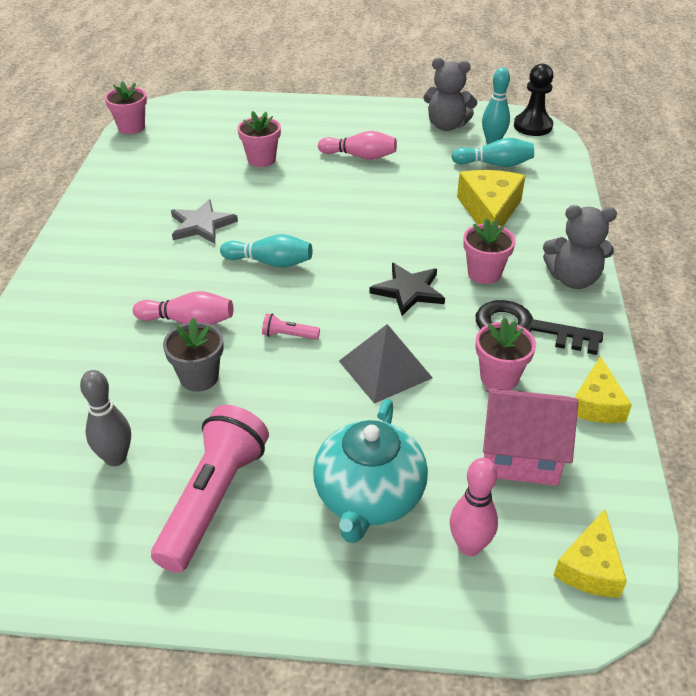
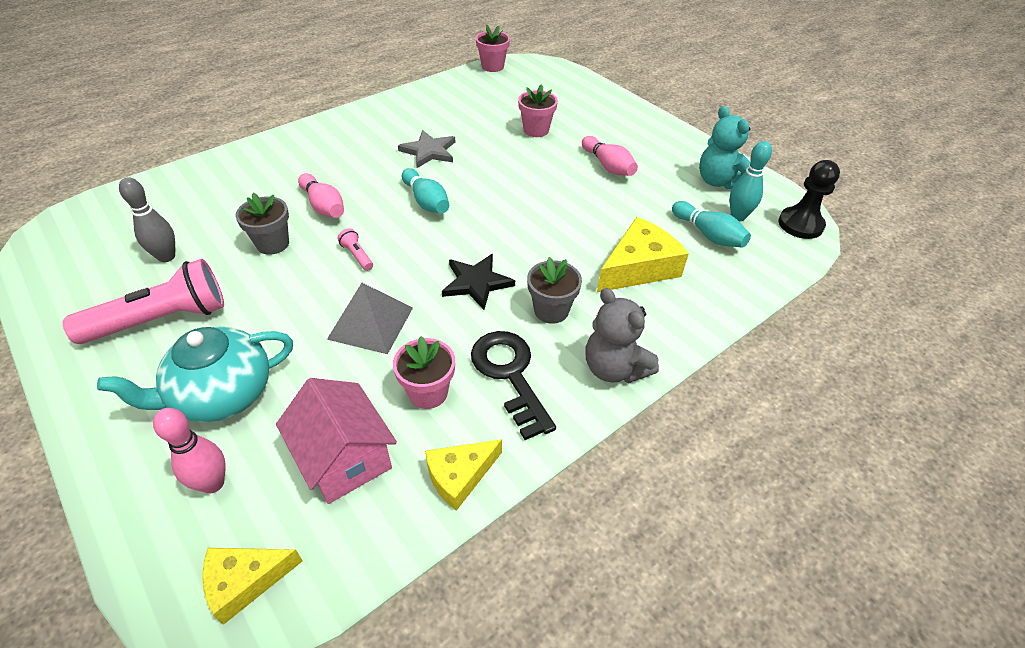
camera: 45 degrees right, 5 degrees up
grey teddy bear [423,57,477,131] -> turquoise teddy bear [699,106,750,189]
pink flower pot [463,218,516,284] -> grey flower pot [527,257,582,324]

